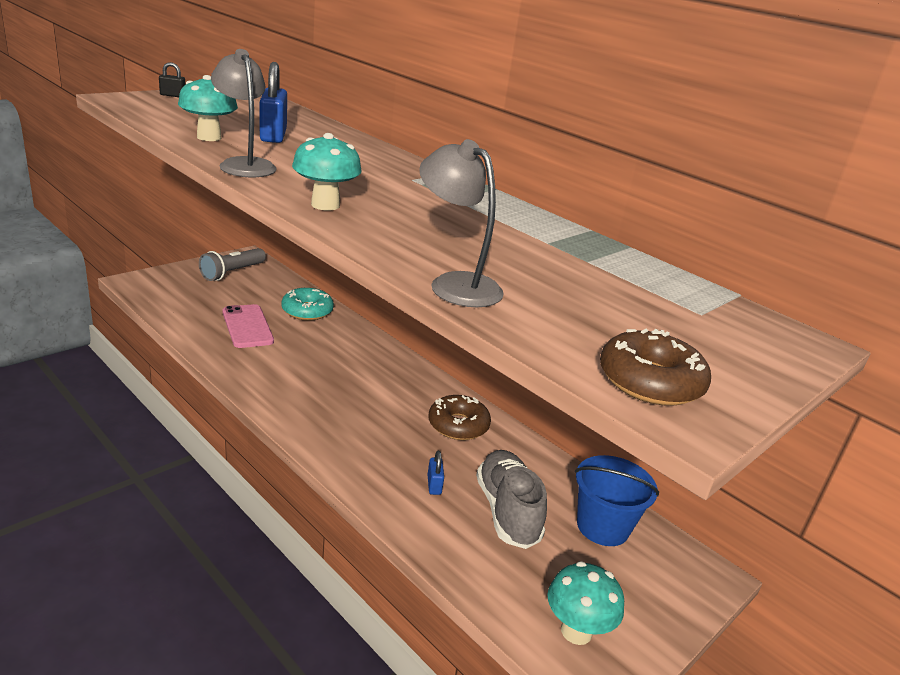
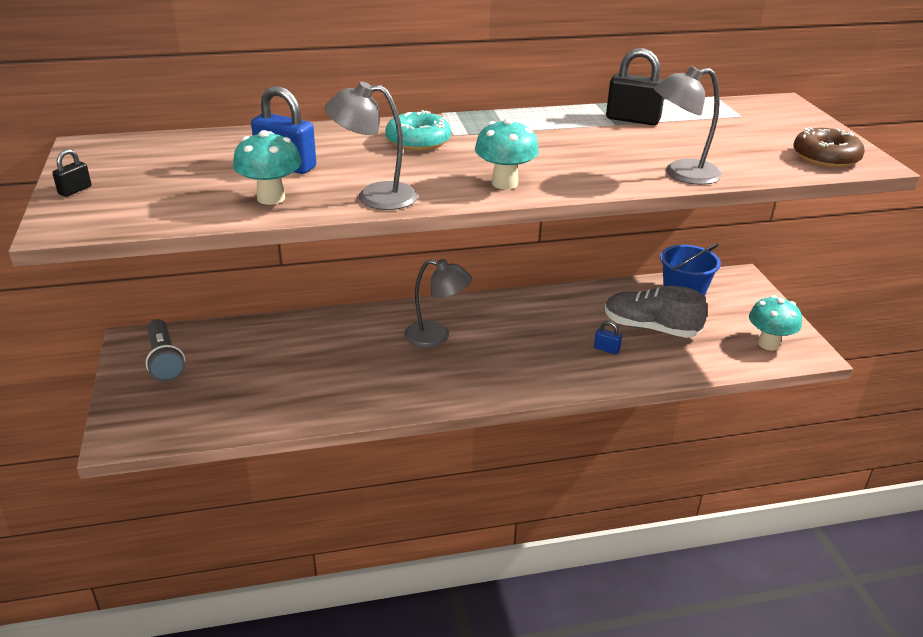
camera: 55 degrees left, 5 degrees up
pink phone [223,304,274,348] -> none
turquoise donut [281,288,334,320] -> turquoise donut moved to [385,110,451,151]
brown donut [429,395,491,440] -> none
none -> grey lamp [404,259,472,348]
none -> black padlock [606,48,664,125]

